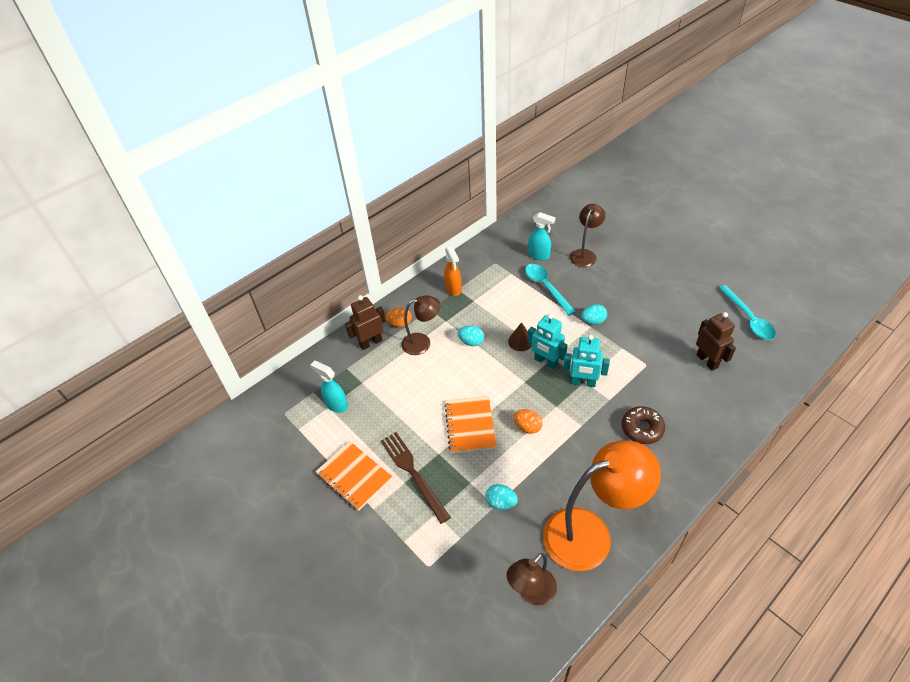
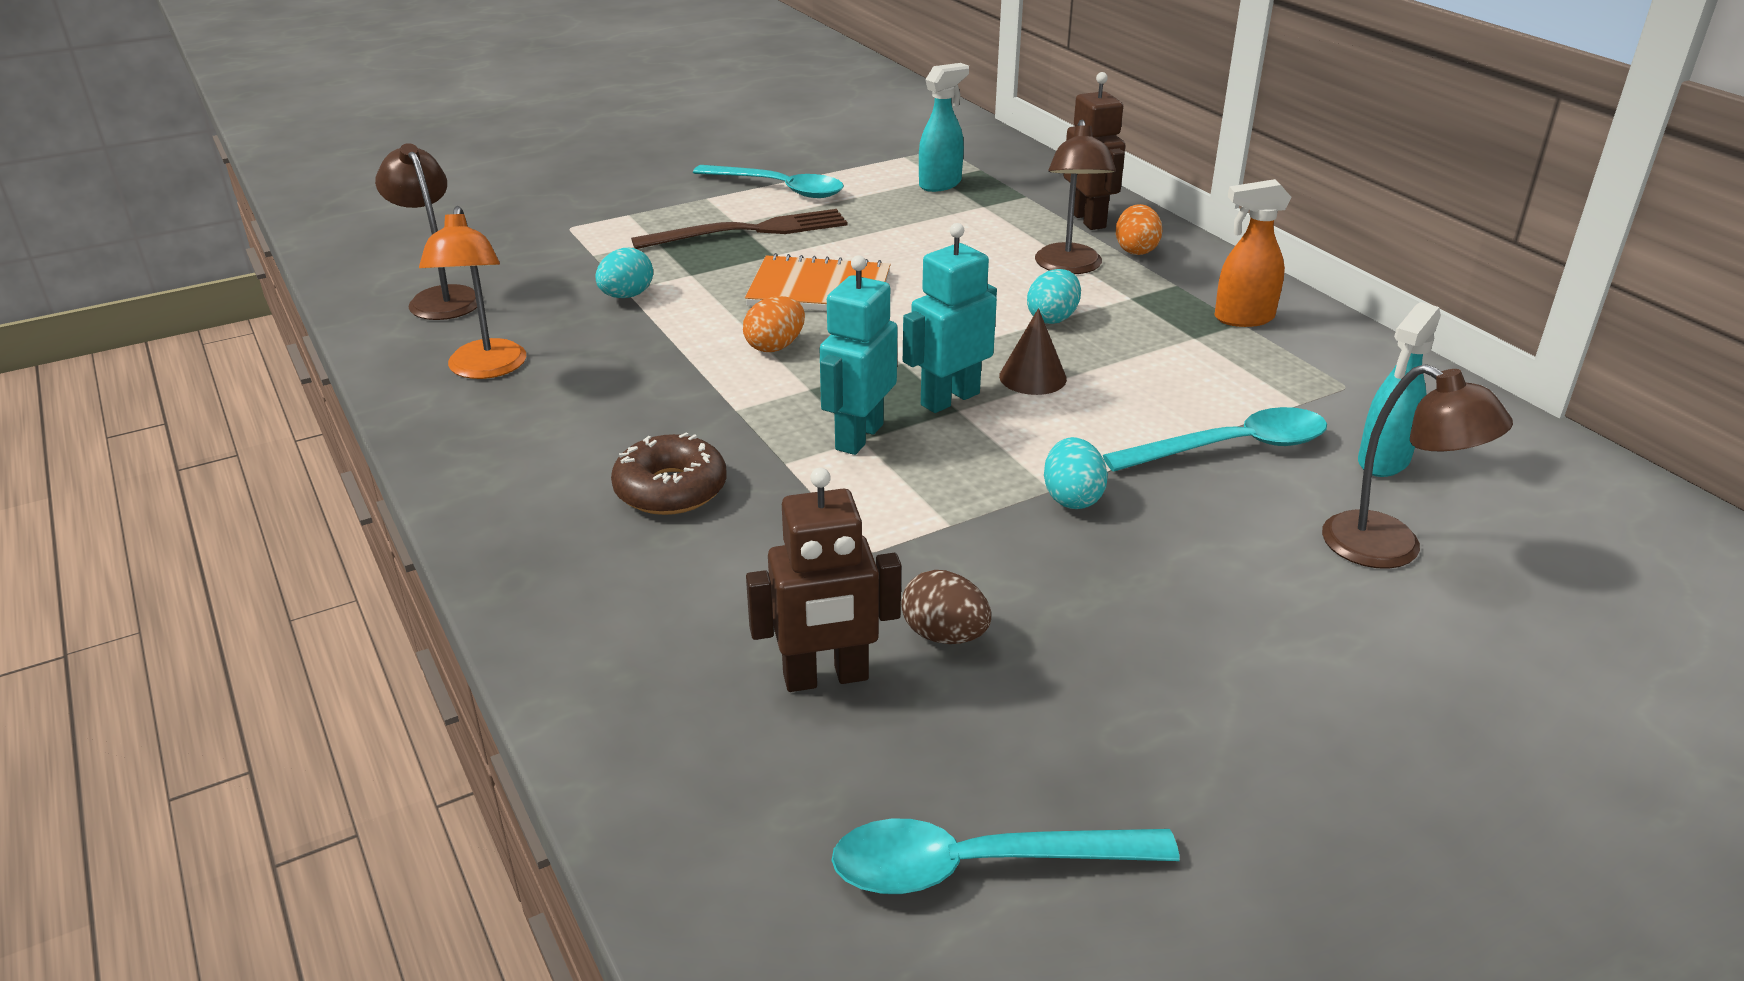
camera: 100 degrees right, 15 degrees down
orange notebook [315,441,392,511] -> turquoise spoon [693,165,844,198]
orange lamp [543,440,661,571] -> orange lamp [419,206,526,379], size x0.55
none -> brown egg [901,570,991,644]

